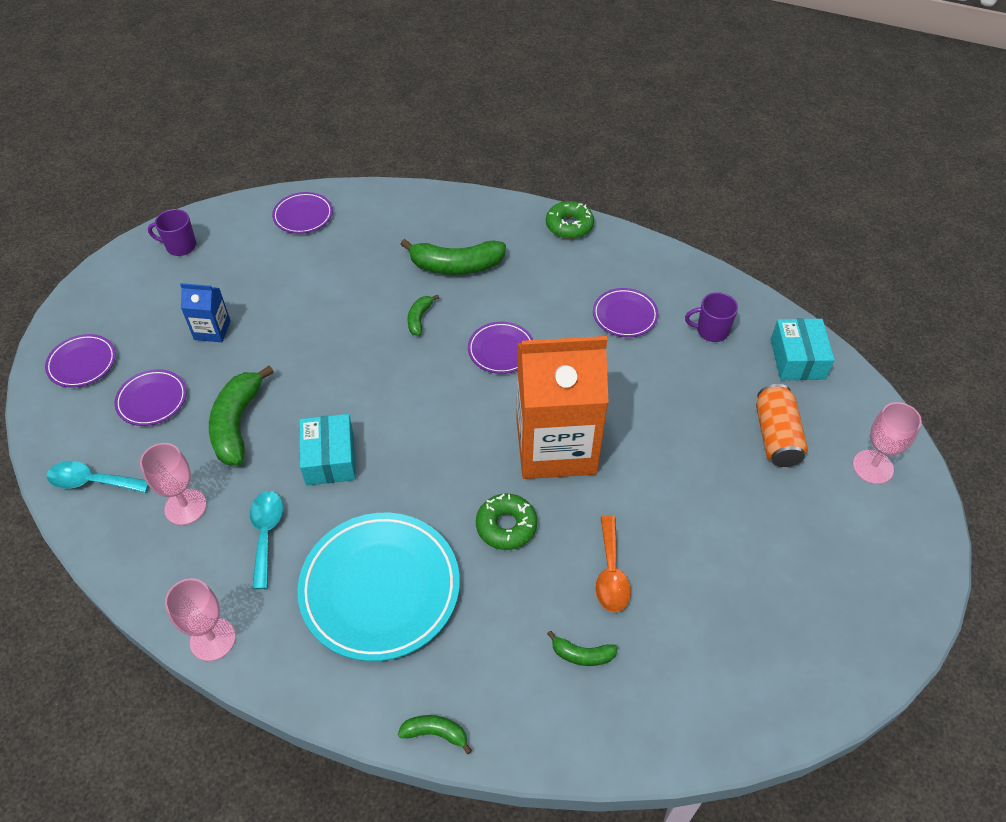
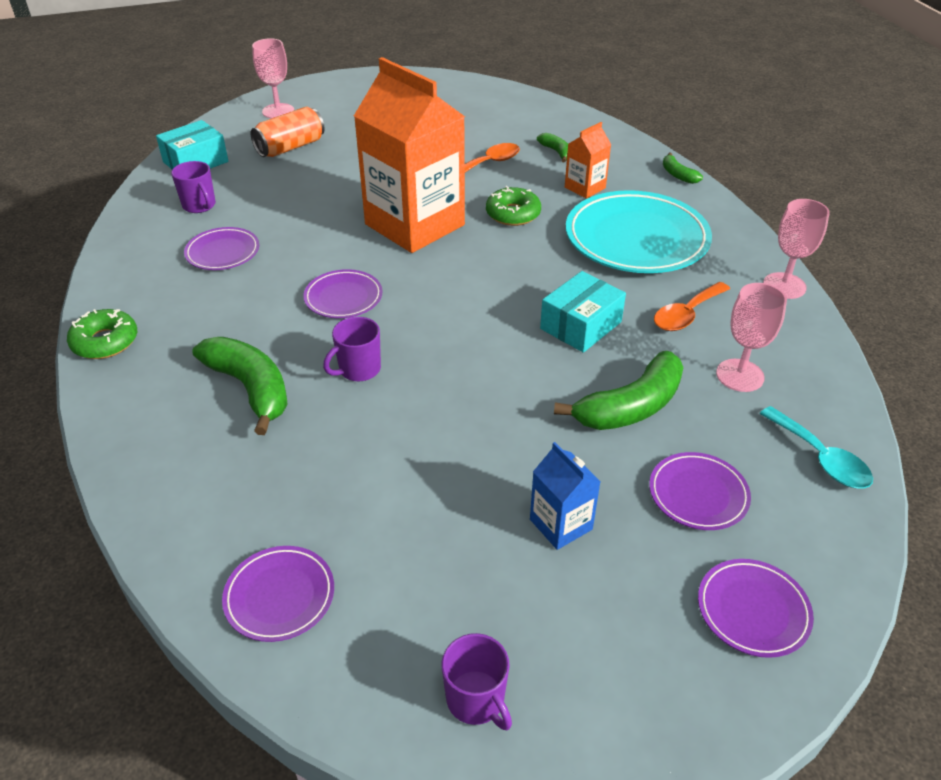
camera: 130 degrees left, 10 degrees down
turquoise spoon [250,491,283,589] -> orange spoon [654,282,730,331]
green banana [407,294,439,336] -> purple mug [323,317,381,381]
none -> orange carton [565,122,611,199]

